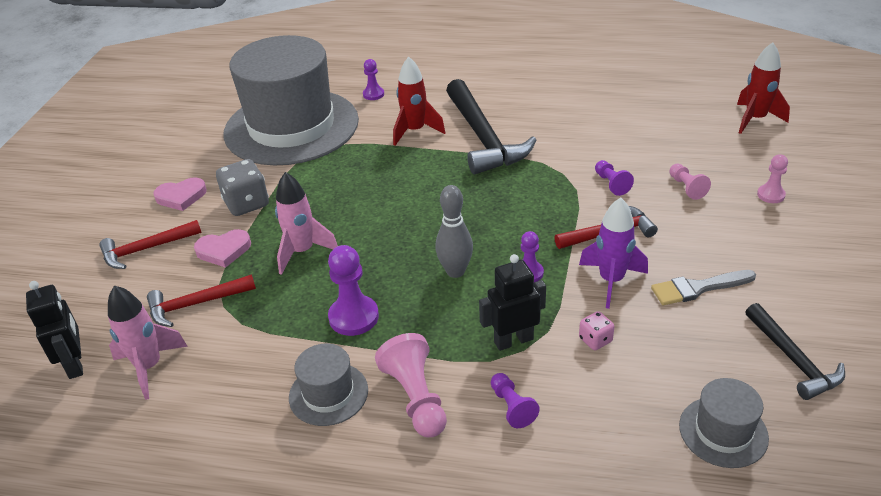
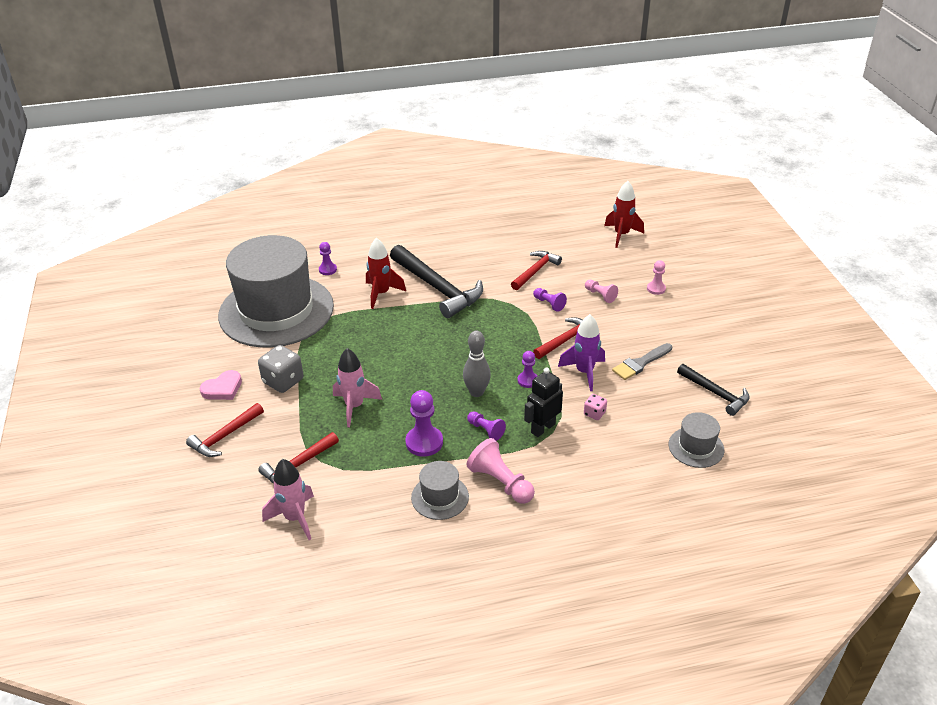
camera: 25 degrees left, 0 degrees up
black robot [26,281,83,379] -> none
pink heart [194,229,251,268] -> none
purple pawn [491,373,540,428] -> purple pawn moved to [467,411,506,441]
none -> red hammer [511,251,562,290]

